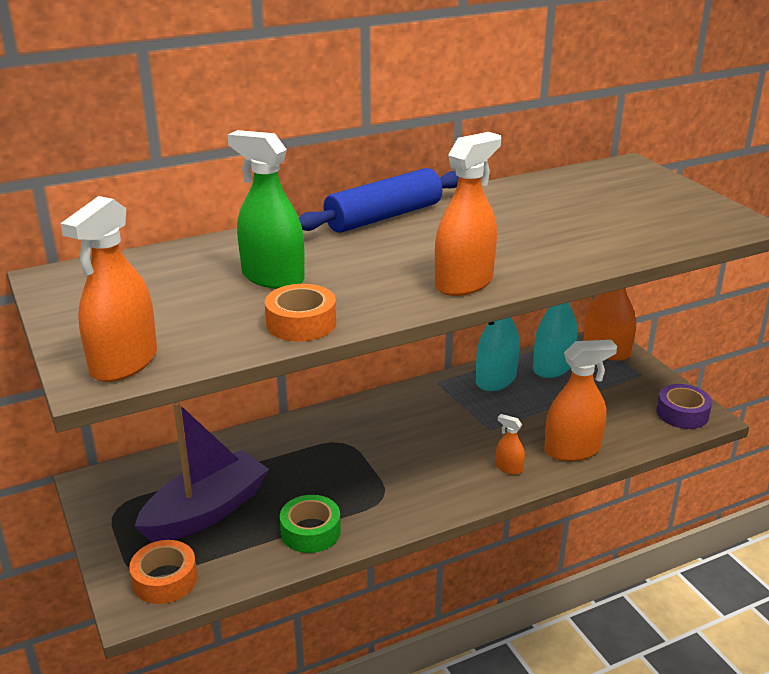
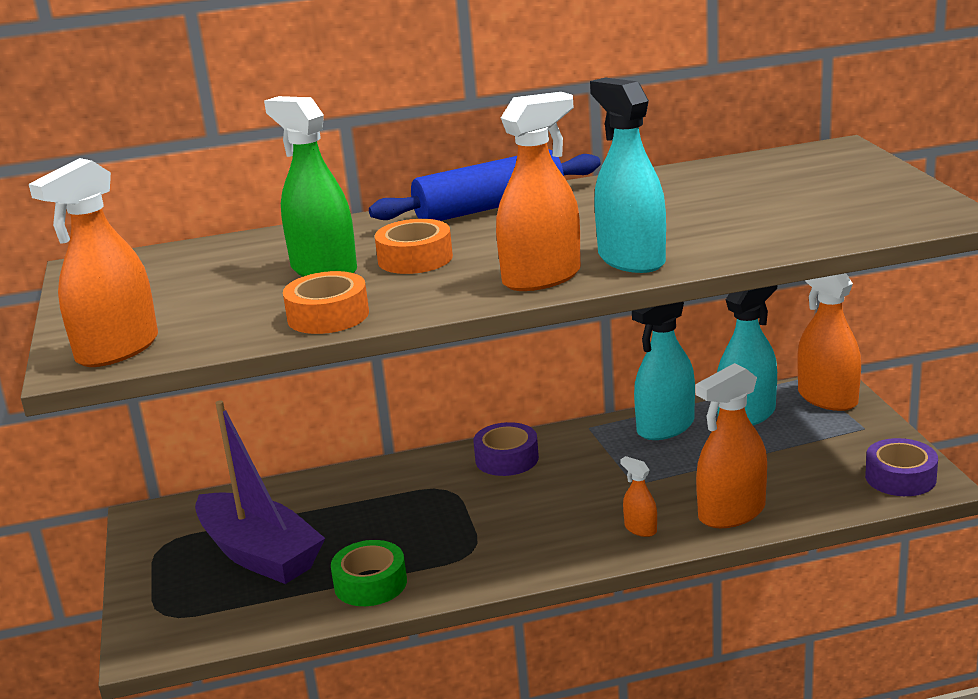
camera: 15 degrees right, 5 degrees down
orange tape [129,540,197,604] -> orange tape moved to [375,219,453,274]
purple boat [135,402,269,543] -> purple boat turned 75 degrees clockwise [195,400,325,584]
orange spray bottle [544,340,617,461] -> orange spray bottle turned 150 degrees clockwise [695,363,767,528]
none -> purple tape [473,422,539,476]
none -> turquoise spray bottle [590,78,666,273]

